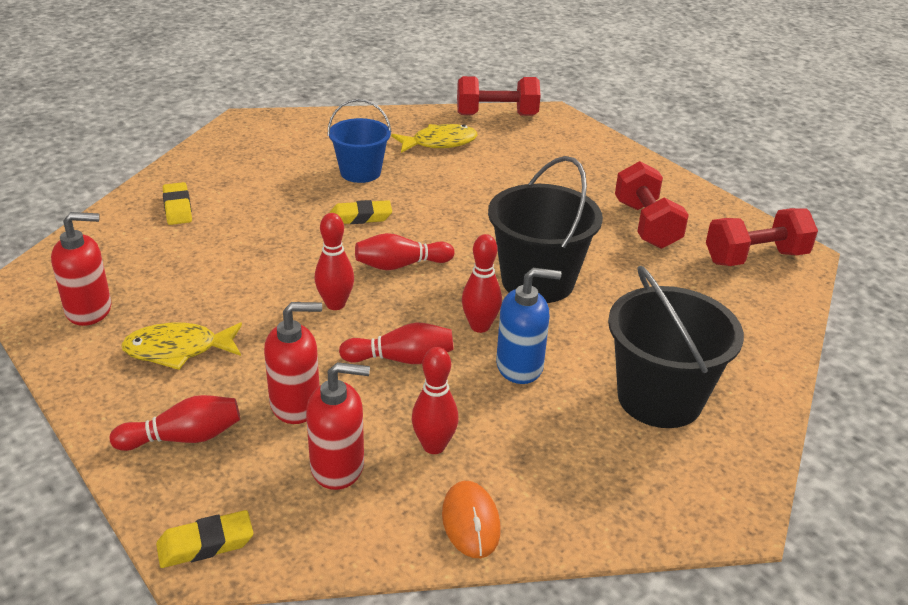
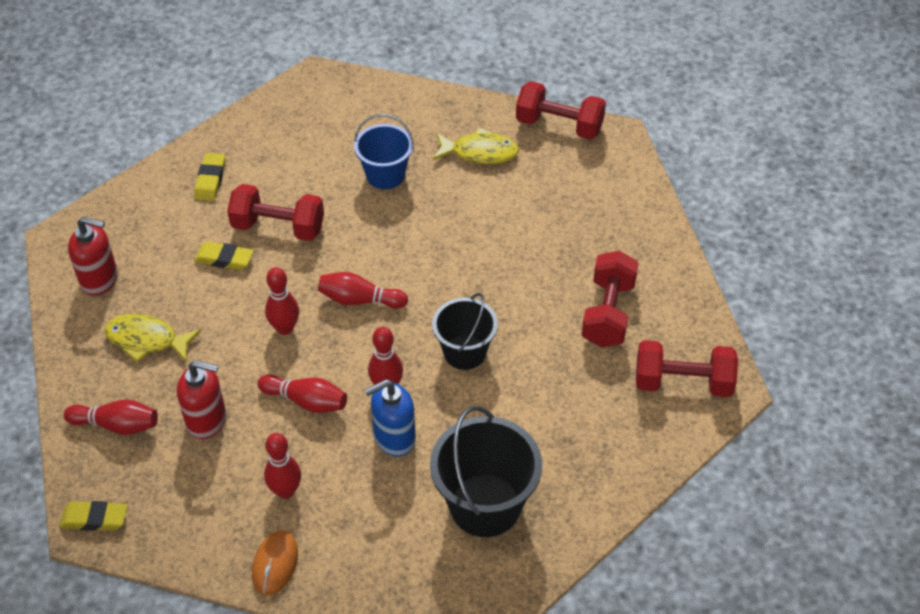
camera: 25 degrees right, 15 degrees up
red soap dispenser [306,362,370,490] -> none
yellow eraser [329,200,392,224] -> yellow eraser moved to [194,241,254,270]
black bucket [488,156,603,303] -> black bucket [432,293,498,370], size x0.65
blue soap dispenser [496,268,561,384] -> blue soap dispenser turned 135 degrees clockwise [365,379,416,457]
none -> red dumbbell [227,184,324,241]

